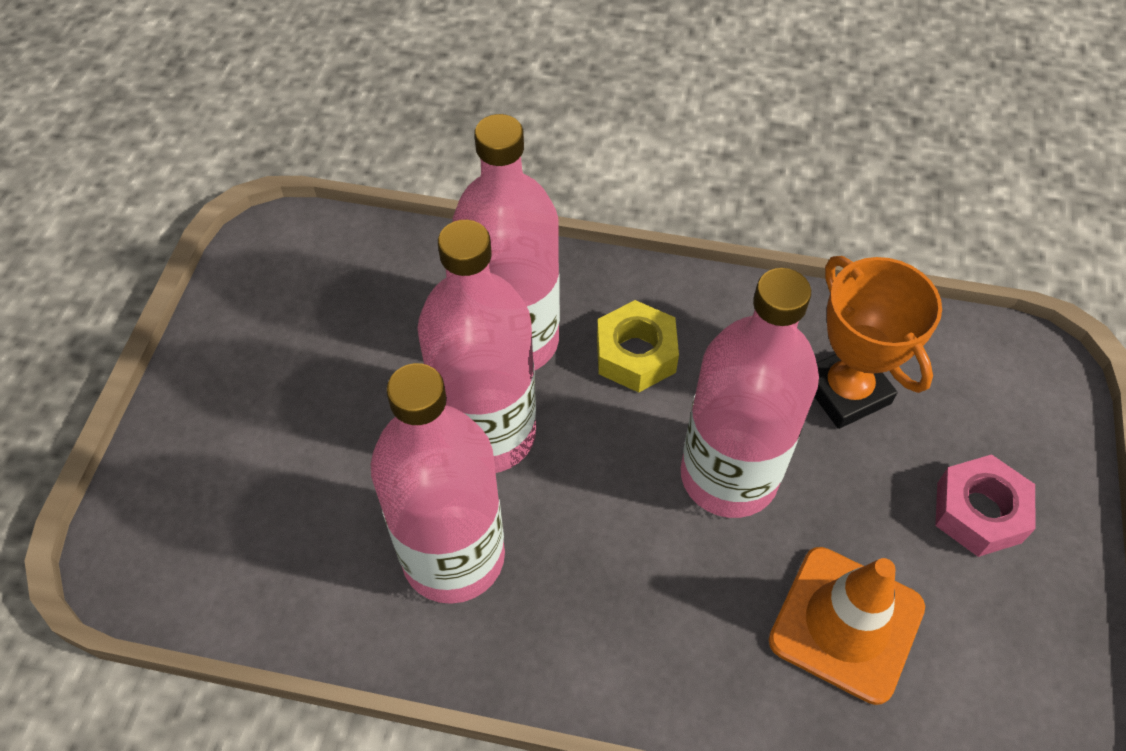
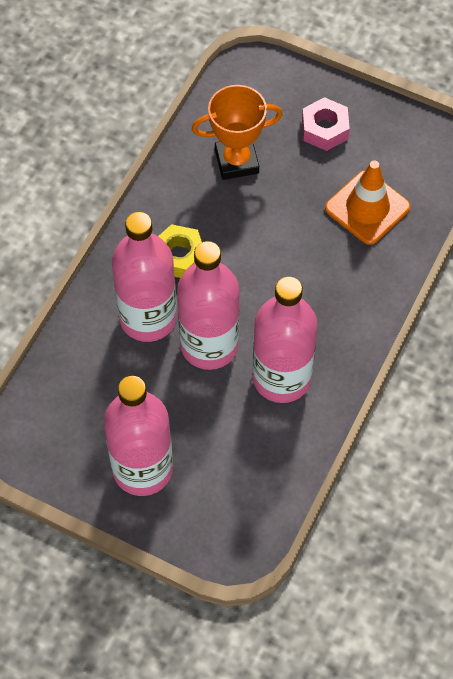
camera: 75 degrees left, 5 degrees up
pink bottle [681,268,819,518] -> pink bottle moved to [104,376,173,496]

